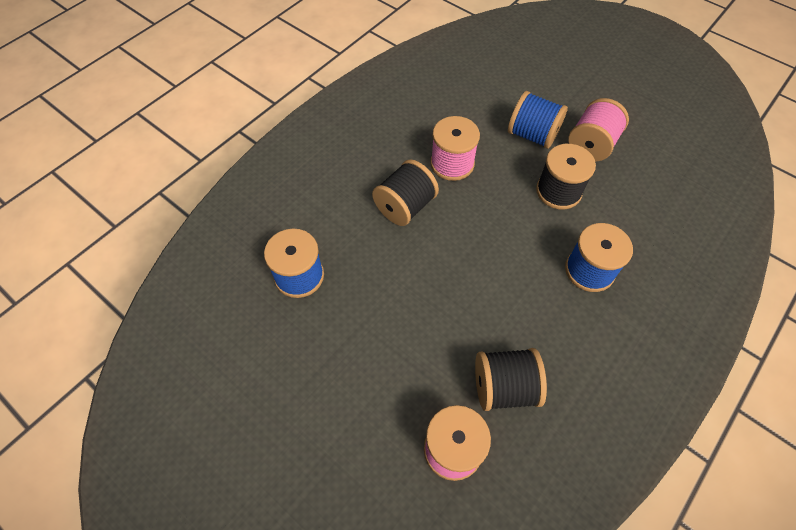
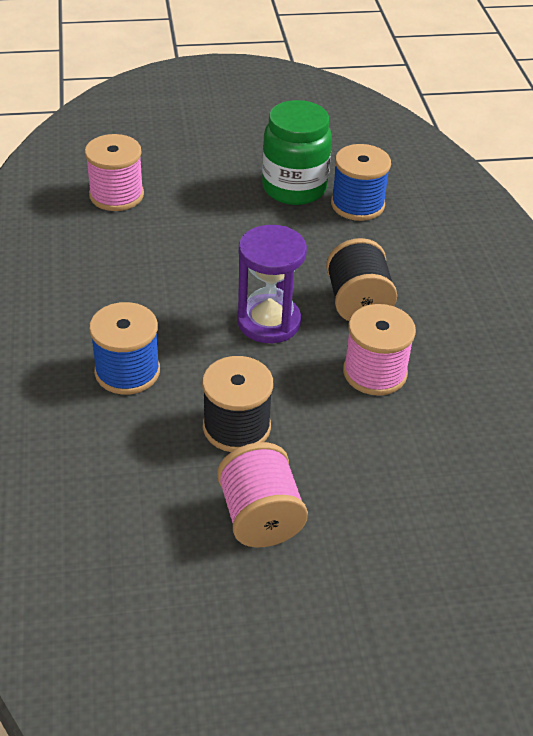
camera: 130 degrees right, 15 degrees down
black spool [475,348,547,411] -> none
blue spool [508,91,568,149] -> none
none -> purple hourglass [237,225,307,343]
none -> green jar [262,100,332,205]

